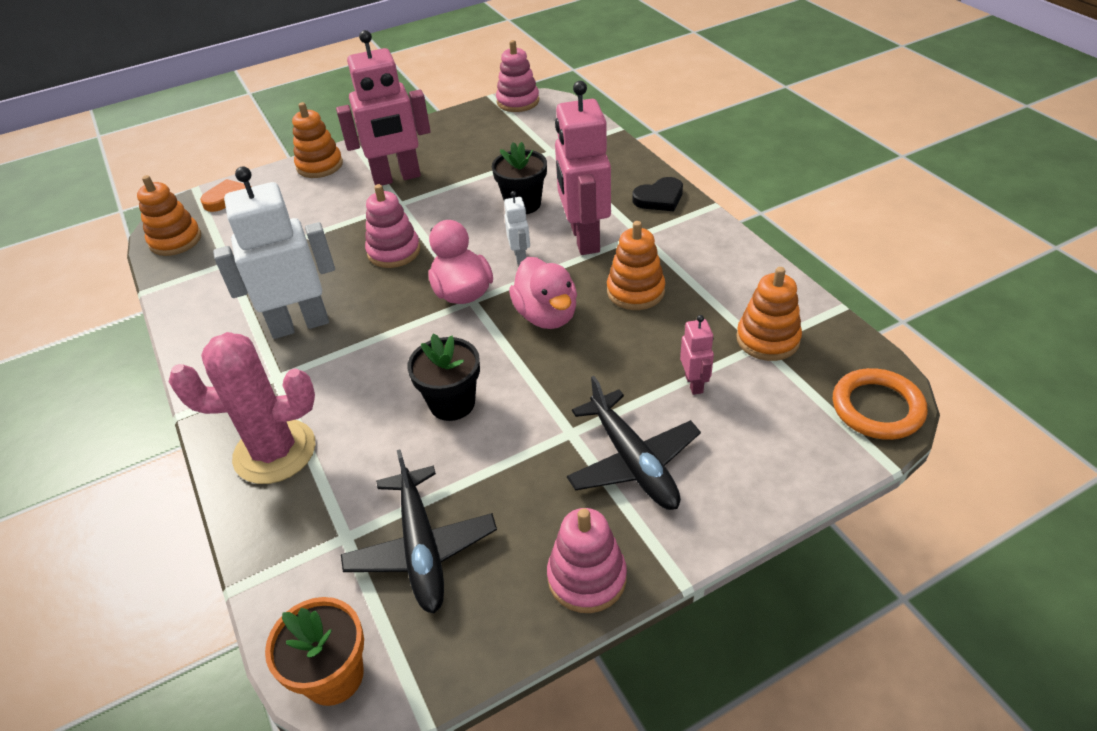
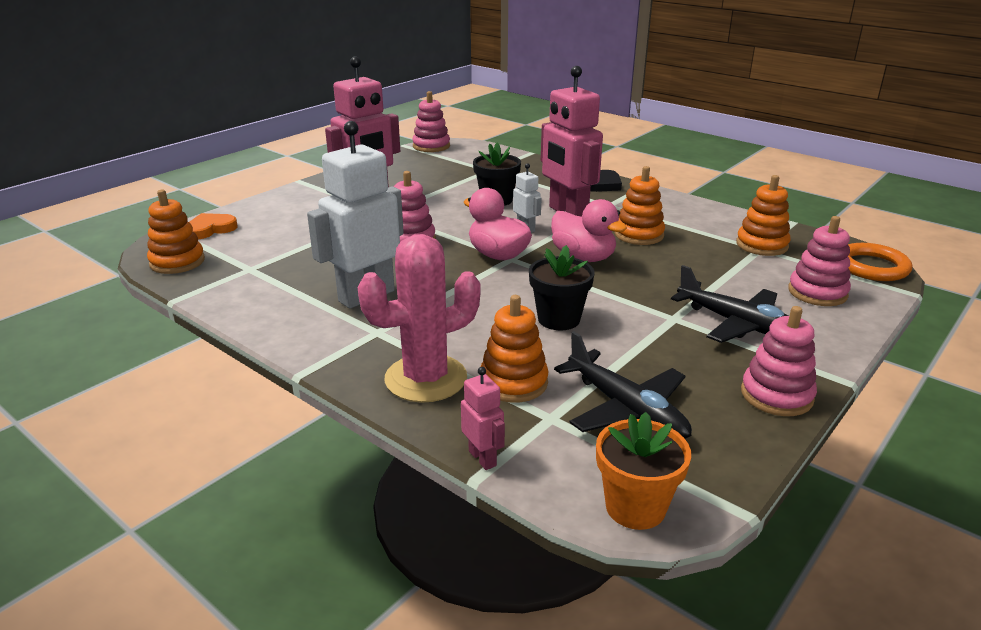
camera: 25 degrees left, 15 degrees down
orange stacking toy [292,102,343,178] -> orange stacking toy moved to [481,295,548,403]
pink robot [680,315,714,395] -> pink robot moved to [461,367,505,470]
none -> pink stacking toy [788,216,851,306]

